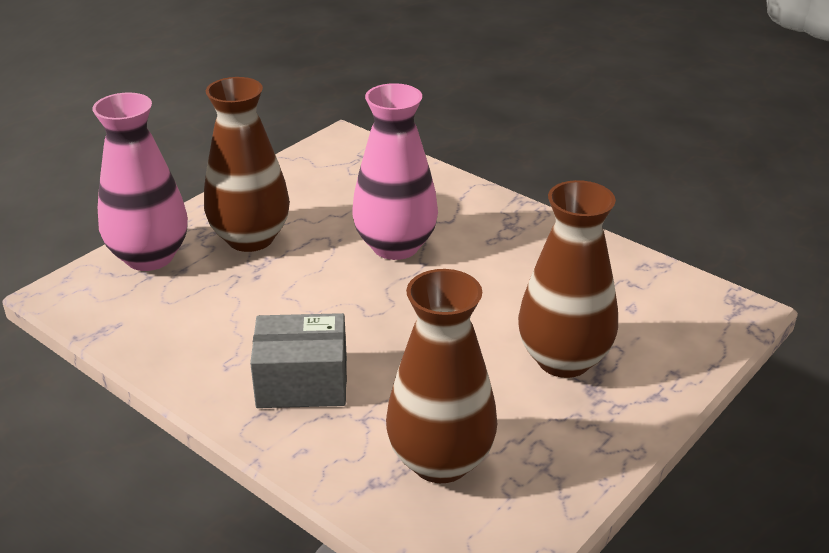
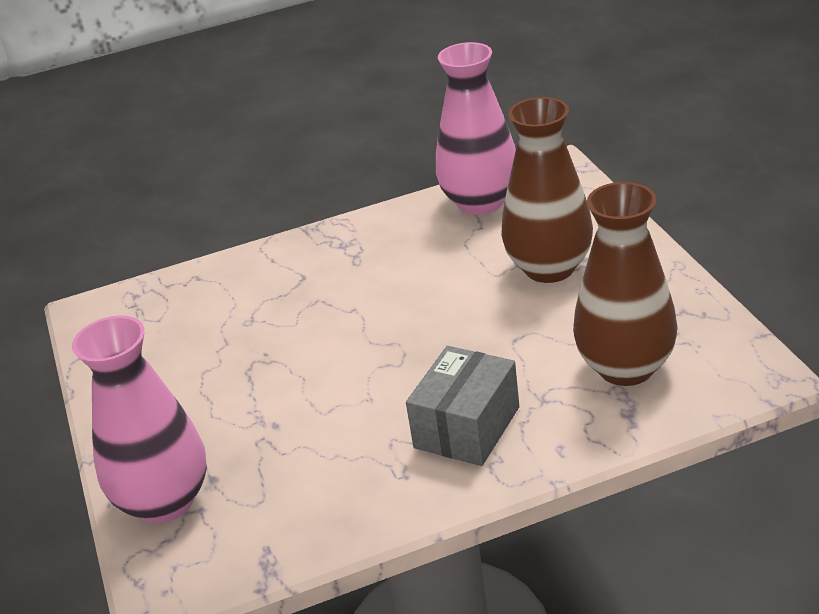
camera: 55 degrees left, 0 degrees up
brown vase [204,77,290,252] -> none
pink vase [352,83,438,260] -> pink vase moved to [436,42,516,215]

